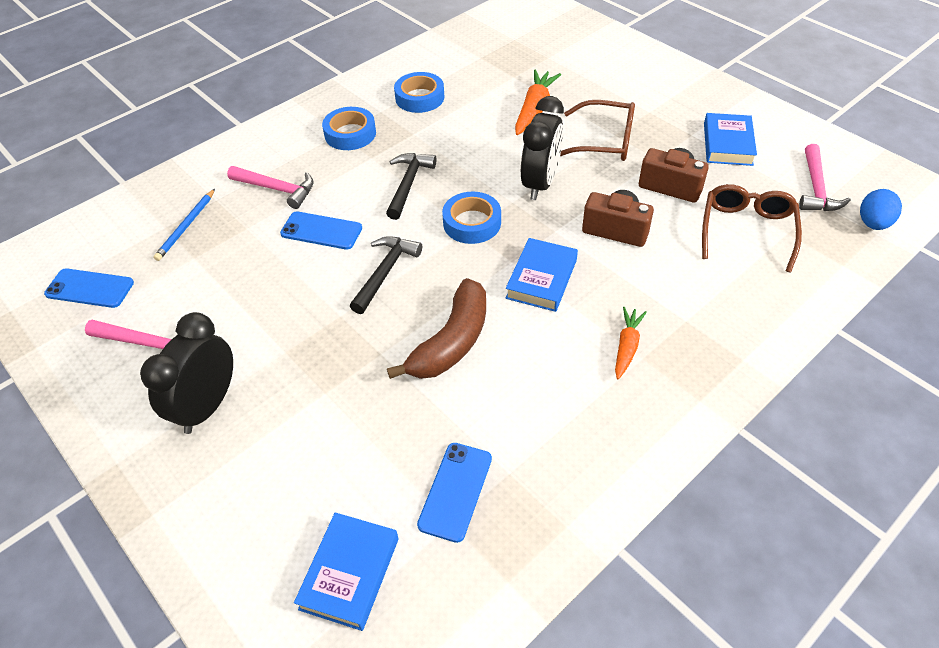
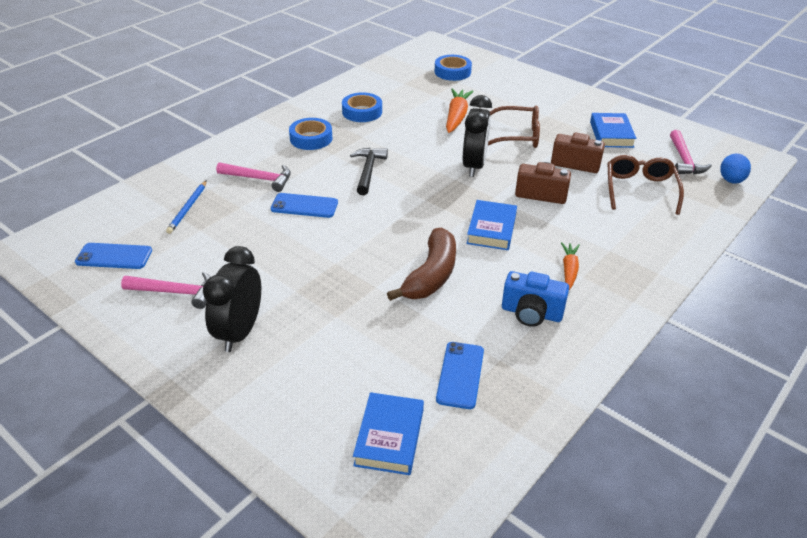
camera: 10 degrees left, 10 degrees down
black hammer [350,236,422,314] -> none
blue tape [442,191,501,244] -> blue tape moved to [435,55,472,81]
none -> blue camera [502,271,569,327]

